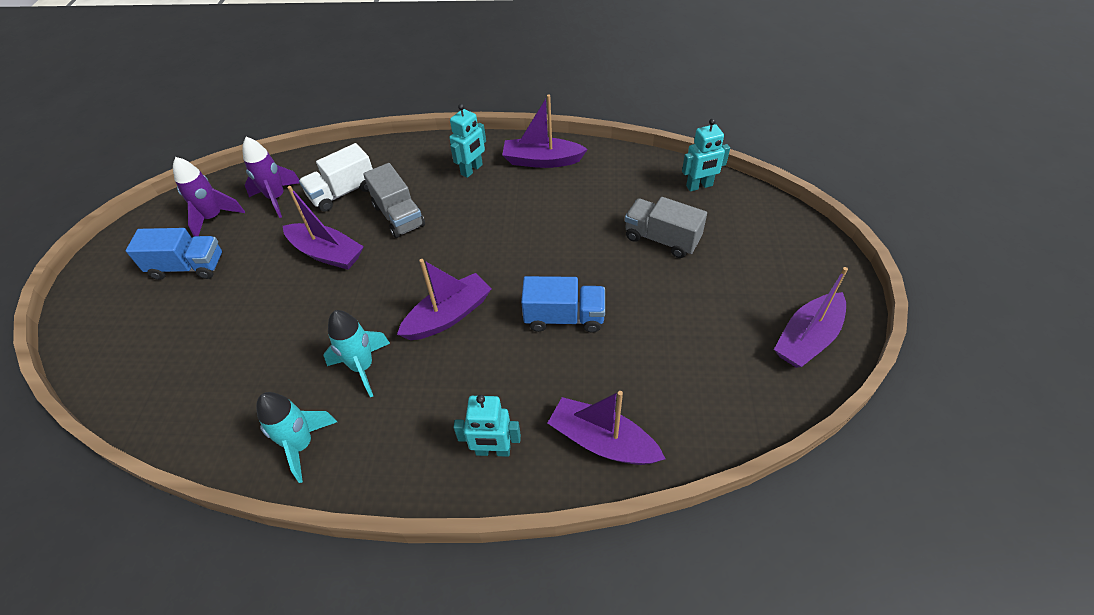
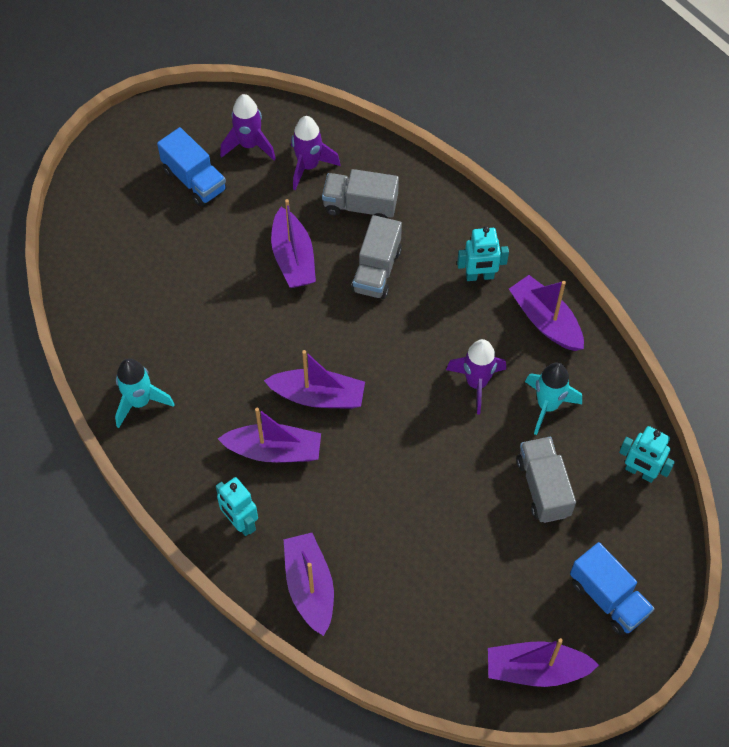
camera: 45 degrees right, 10 degrees up
white truck [299,143,373,212] -> grey truck [322,169,399,218]
turquoise rocket [323,310,390,397] -> turquoise rocket moved to [525,362,582,435]
blue truck [521,276,605,333] -> blue truck moved to [570,542,655,635]
none -> purple boat [218,408,321,463]
none -> purple rocket [446,339,506,415]

